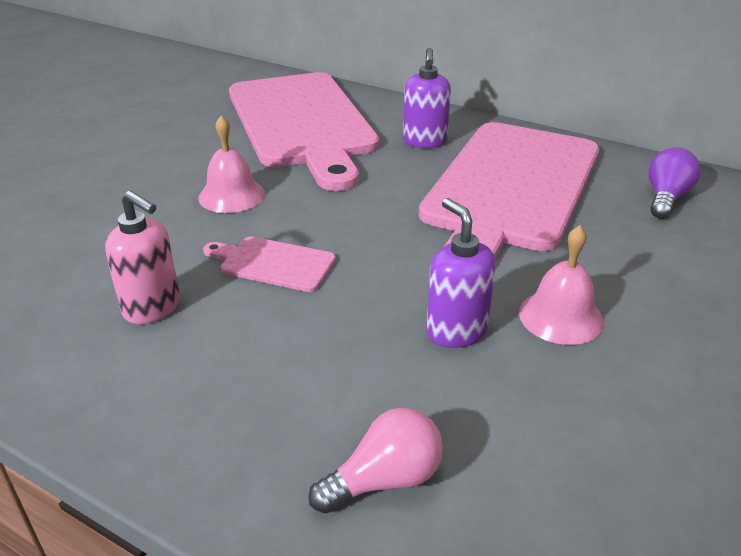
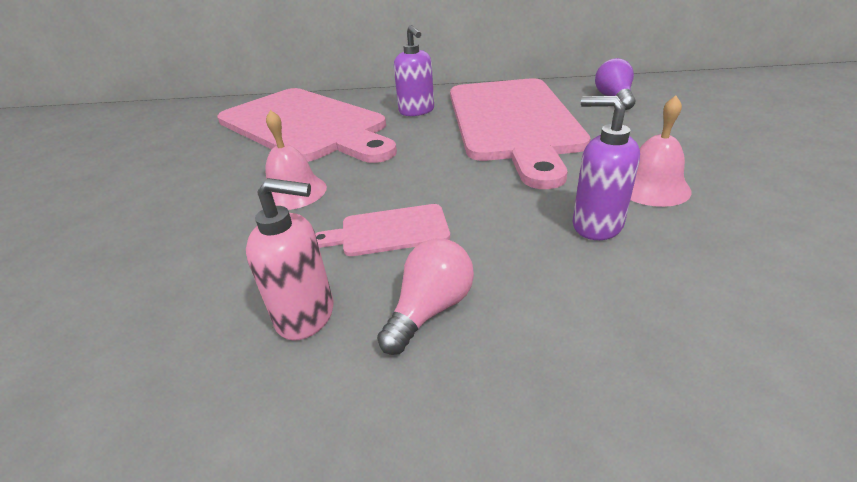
camera: 25 degrees left, 0 degrees up
pink light bulb [308,408,443,513] -> pink light bulb moved to [377,238,474,355]

